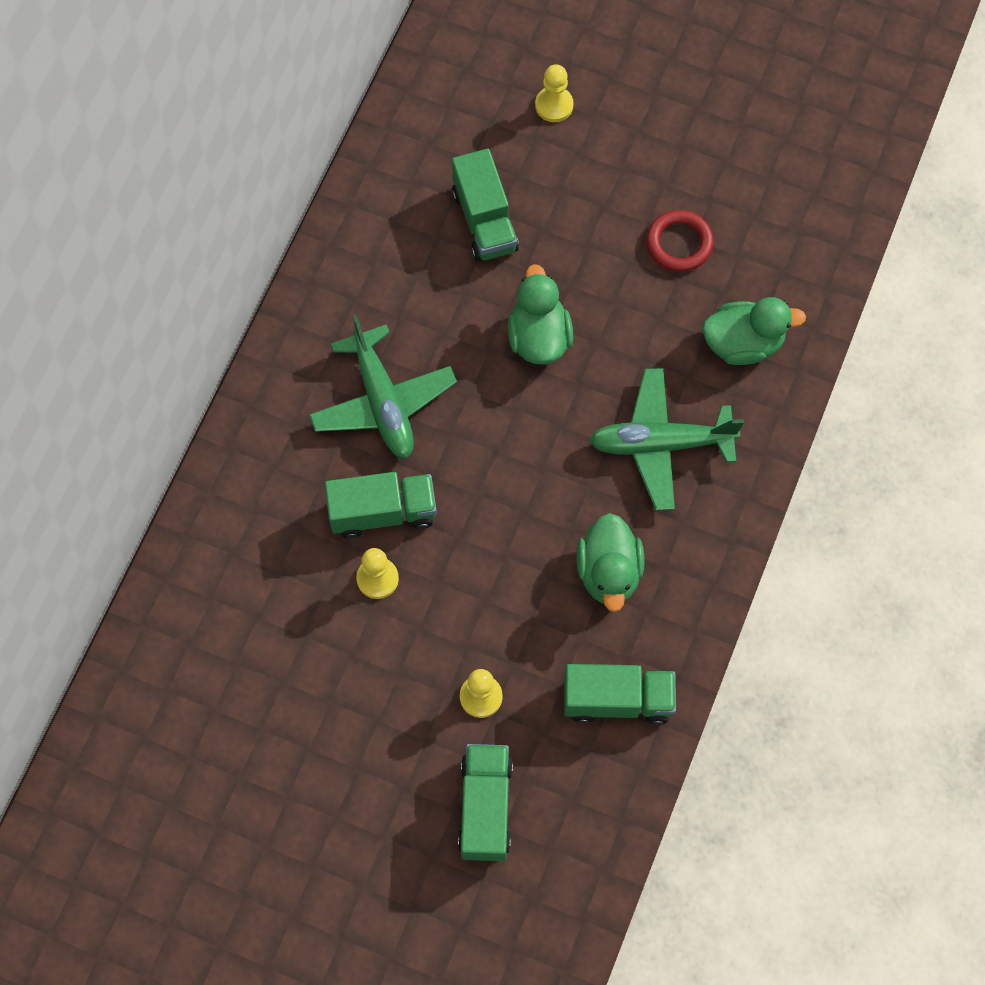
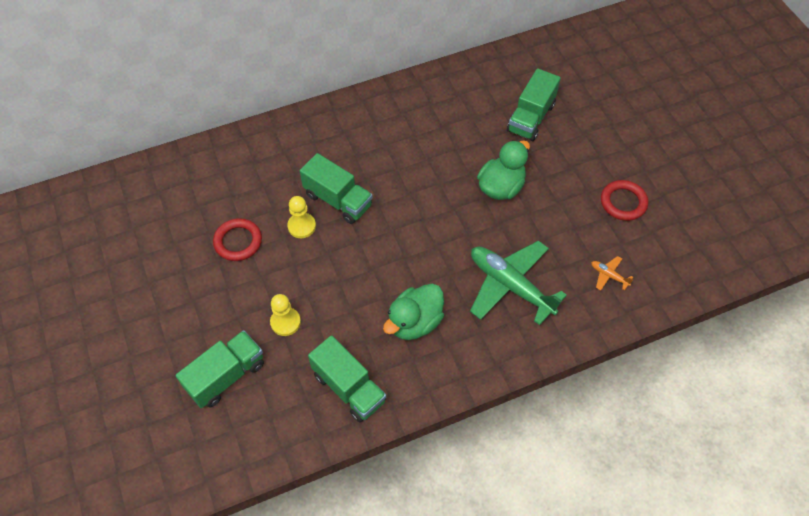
camera: 45 degrees right, 10 degrees down
green plane [309,315,457,459] -> none
yellow pawn [535,64,574,122] -> none
green duck [702,297,806,365] -> orange plane [591,256,633,290]
none -> red ring [213,218,262,261]

